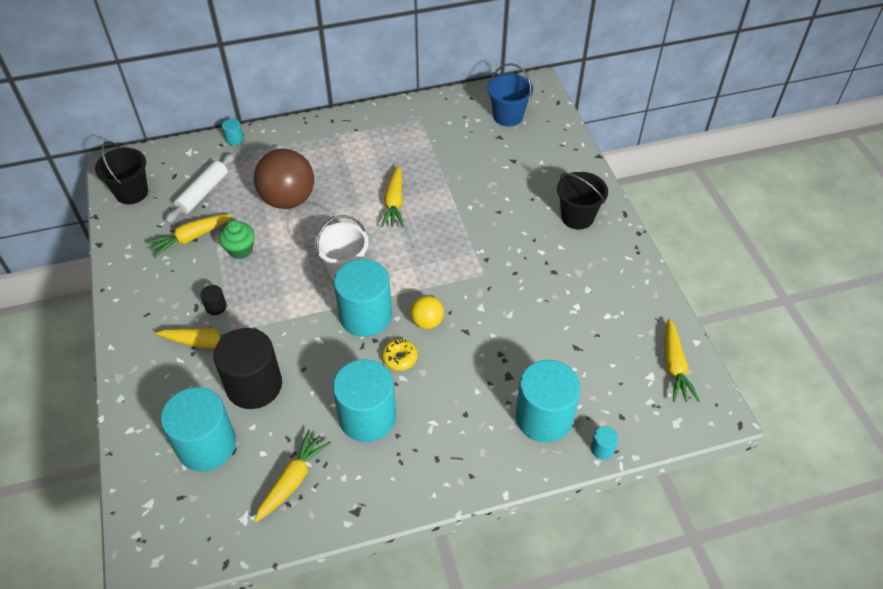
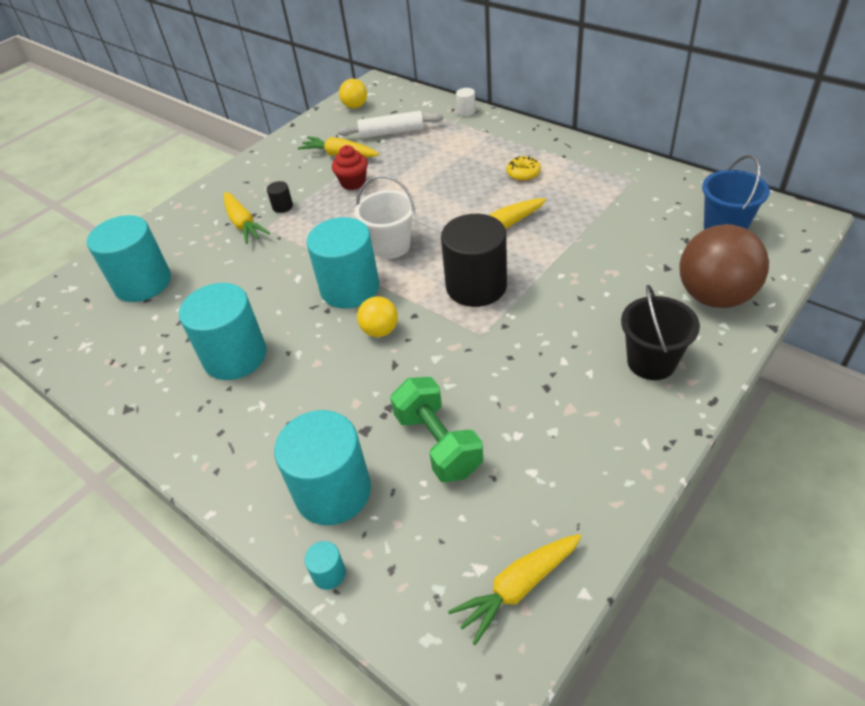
camera: 60 degrees right, 5 degrees down
black bucket [95,141,148,204] -> yellow ball [339,79,367,109]
black cylinder [213,328,282,409] -> black cylinder moved to [441,214,507,307]
green cupcake [219,220,255,259] -> red cupcake [332,145,368,190]
turquoise cylinder [222,119,244,146] -> white cylinder [456,88,476,116]
brown ball [254,149,314,209] -> brown ball moved to [680,224,769,308]
yellow carrot [254,430,331,523] -> none
yellow donut [382,339,418,371] -> yellow donut moved to [507,156,541,181]
none -> green dumbbell [390,377,483,483]

